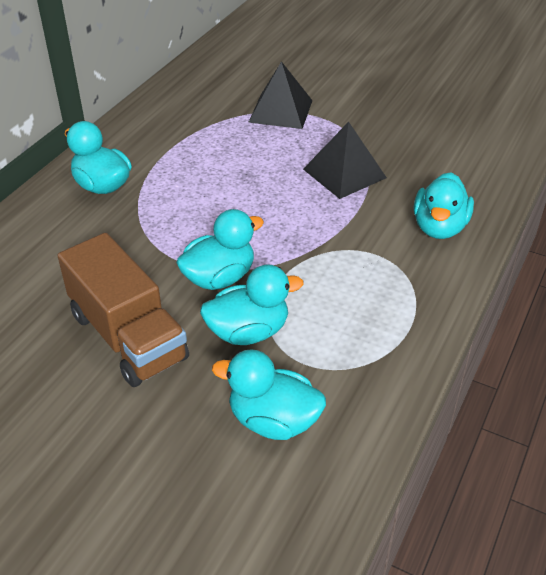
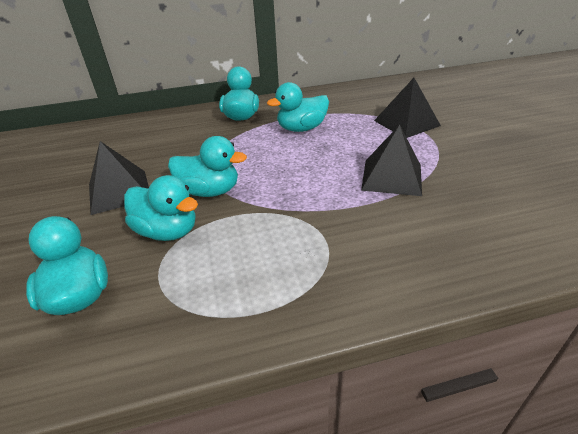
camera: 50 degrees right, 5 degrees down
brown truck [57,232,189,387] -> black pyramid [89,141,149,215]
turquoise duck [414,172,474,239] -> turquoise duck moved to [267,82,329,132]

